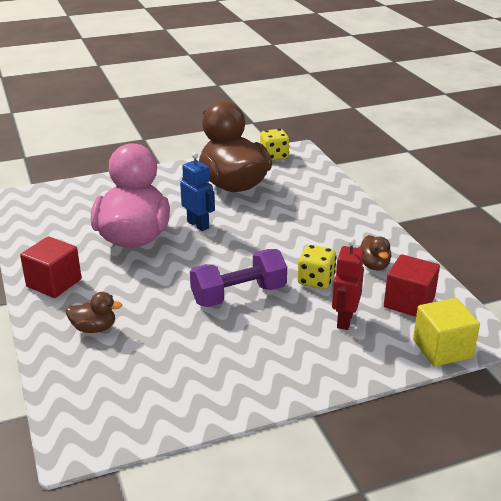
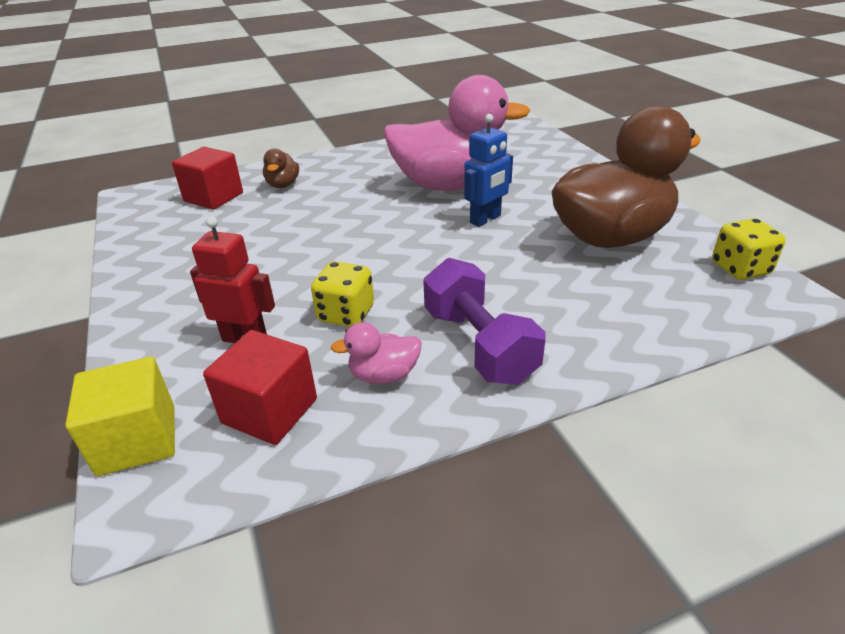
camera: 90 degrees right, 5 degrees up
red cube [20,236,82,298] -> red cube moved to [172,147,243,210]
purple dumbbell [190,249,287,307] -> purple dumbbell moved to [423,258,546,385]
brown duck [358,235,392,270] -> pink duck [331,322,422,384]

